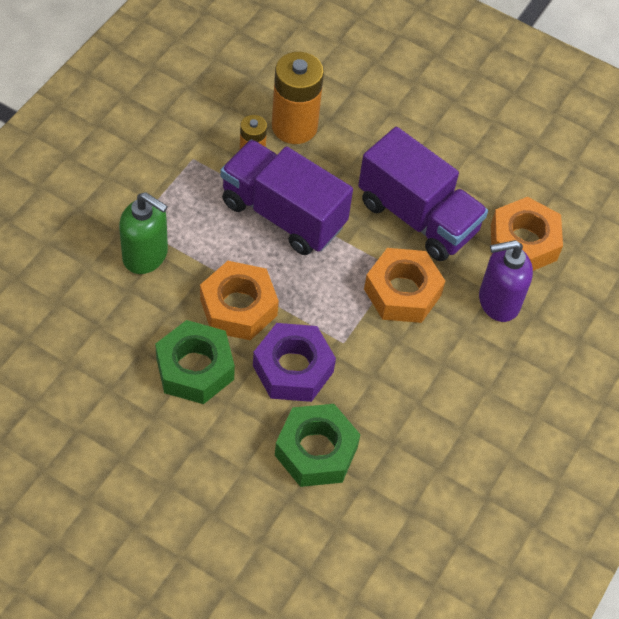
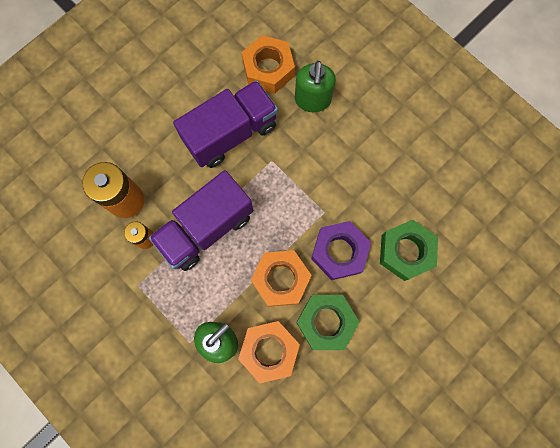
camera: 70 degrees left, 20 degrees up
orange nut [364,248,445,323] -> orange nut moved to [238,321,300,384]
purple soap dispenser [479,240,533,322] -> green soap dispenser [295,61,336,112]

